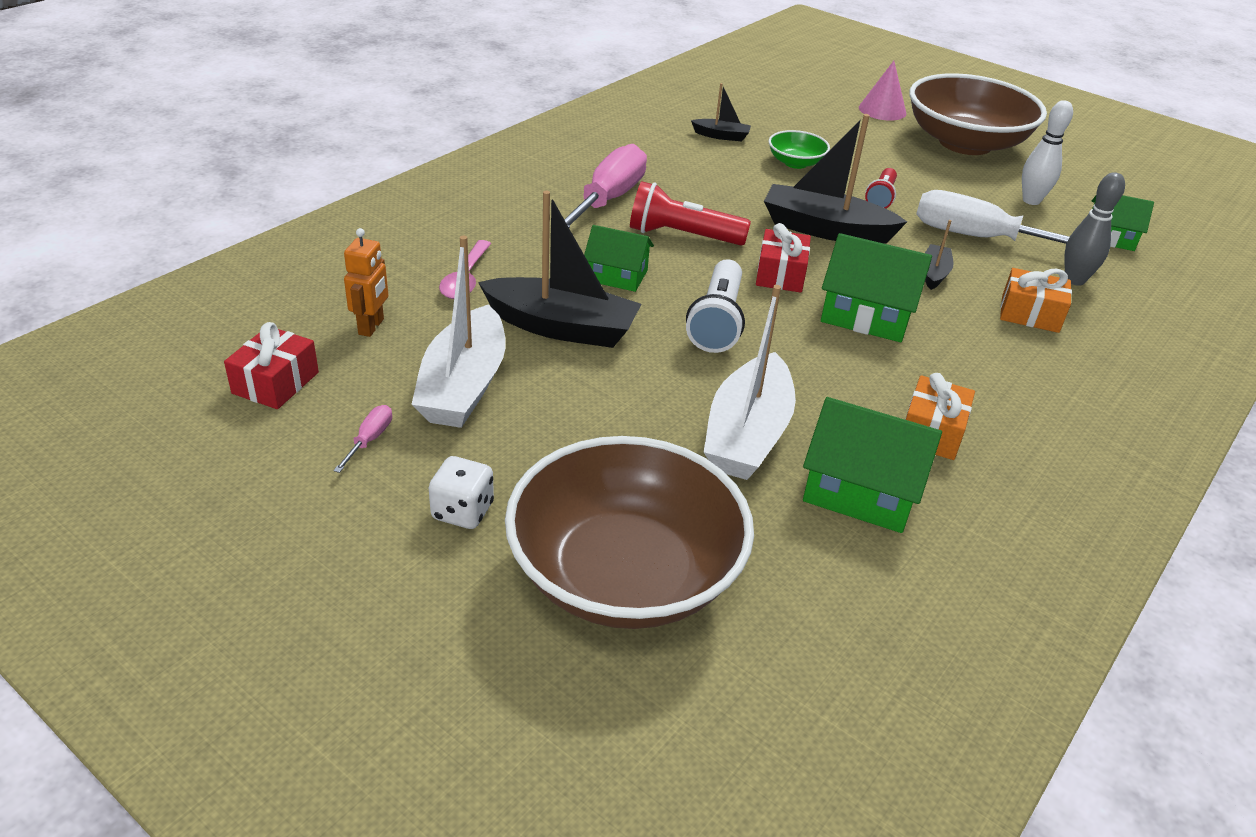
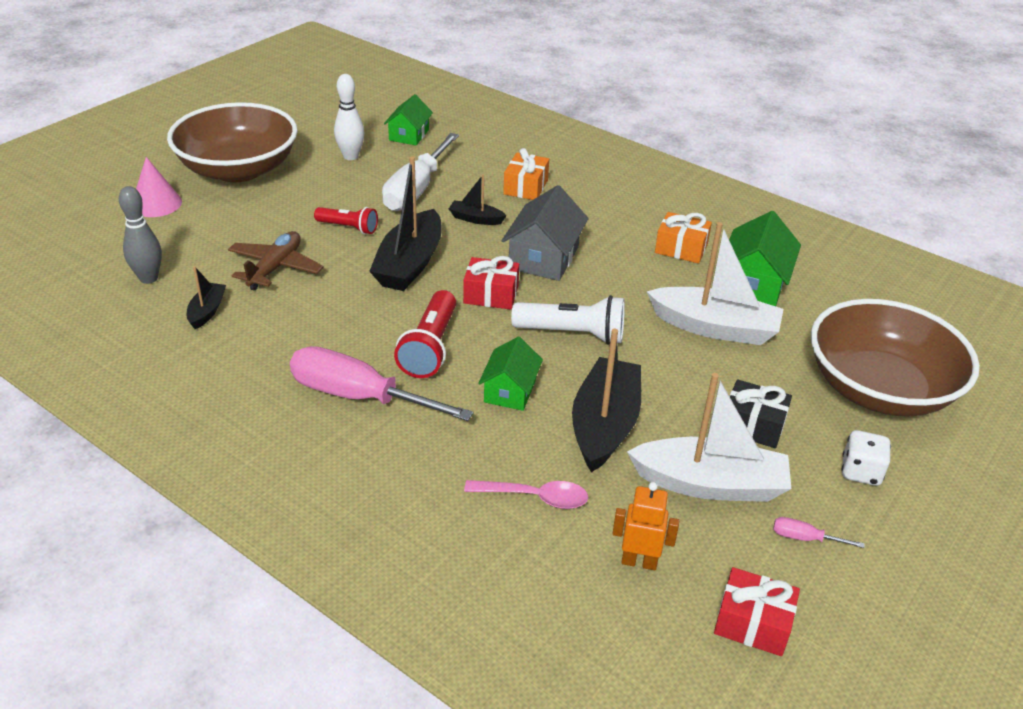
camera: 90 degrees left, 0 degrees up
green bowl [769,130,830,169] -> brown plane [228,231,324,291]
green house [821,233,932,342] -> grey house [502,185,589,281]
grey bowling pin [1064,172,1125,286] -> grey bowling pin moved to [119,186,162,284]
none -> black gift [729,379,792,448]

